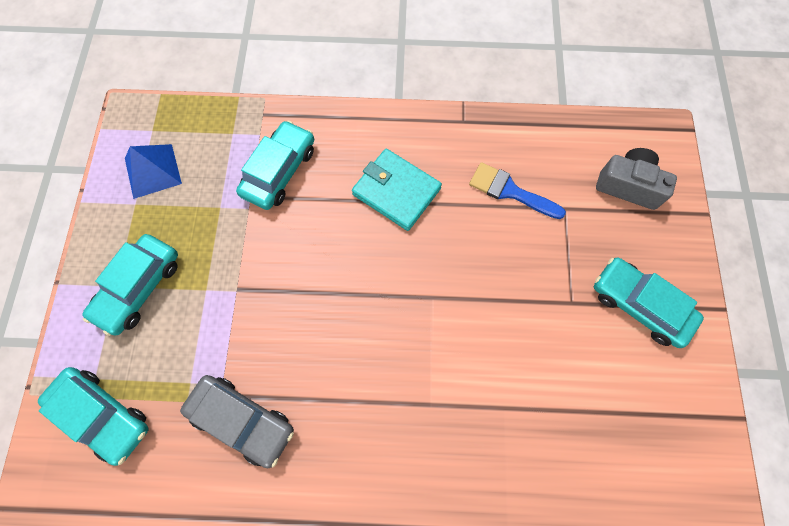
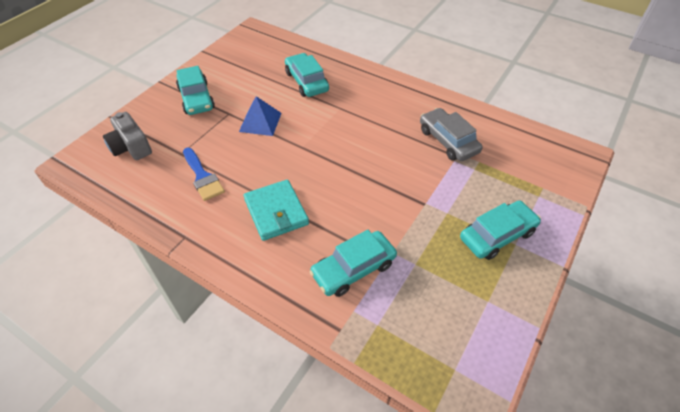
camera: 150 degrees left, 20 degrees down
turquoise car [38,367,149,466] -> turquoise car moved to [285,53,329,97]
blue pyramid [125,144,182,199] -> blue pyramid moved to [239,96,281,136]

